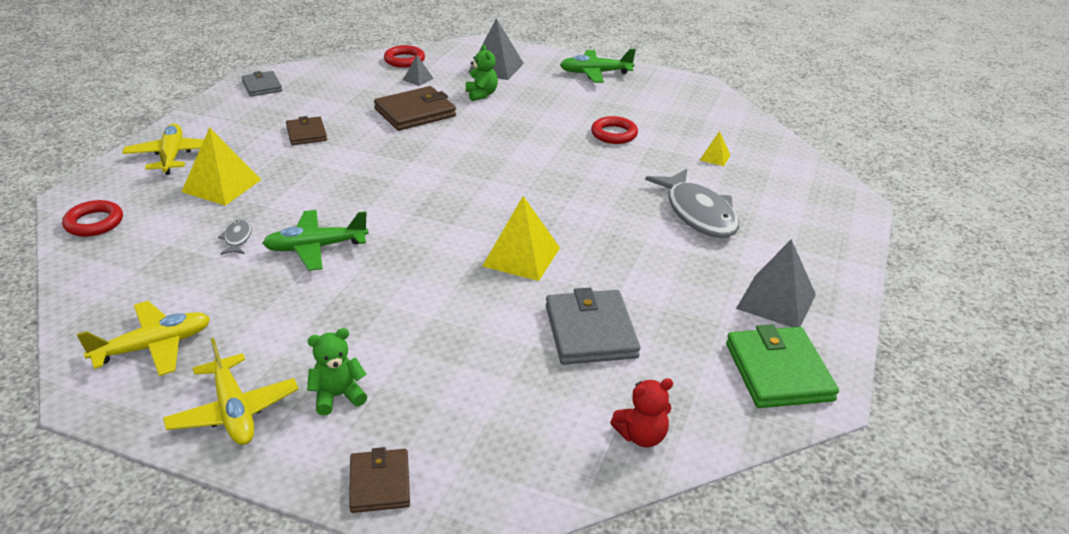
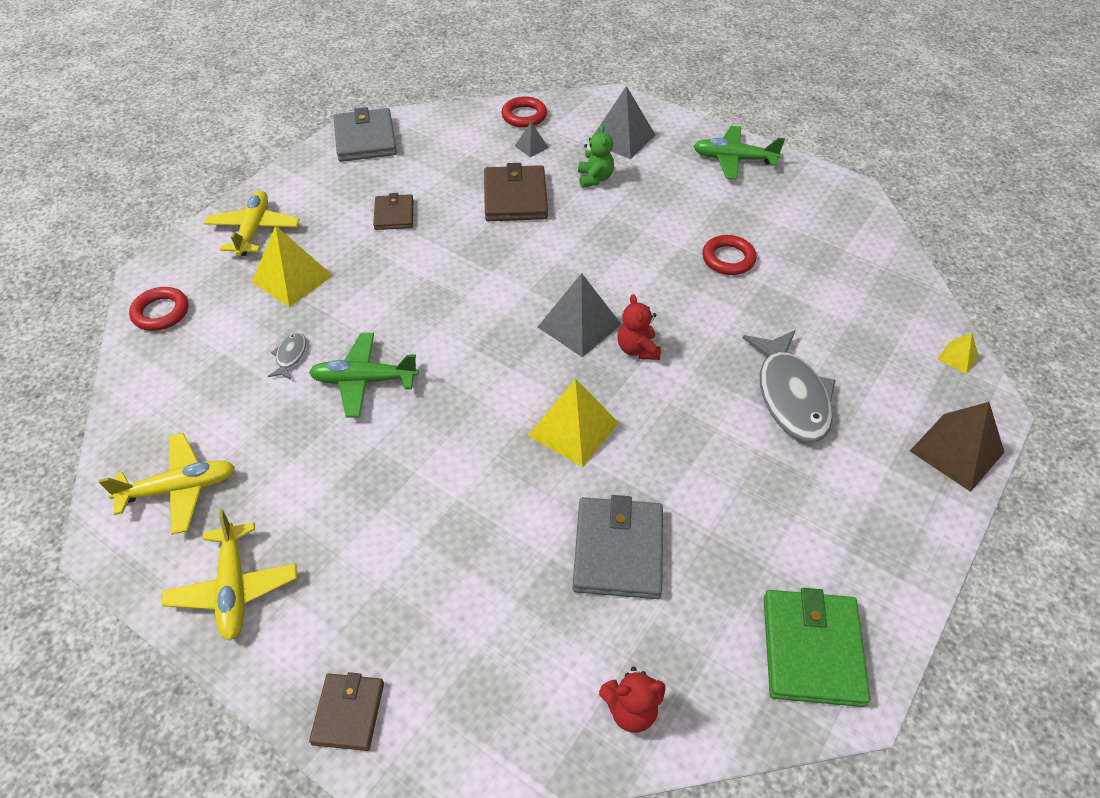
camera: 15 degrees right, 15 degrees up
grey wallet [242,71,282,96] -> grey wallet [333,107,397,162], size x1.64
green teddy bear [307,328,367,416] -> none
brown wallet [374,86,456,131] -> brown wallet turned 75 degrees counterclockwise [484,163,548,221]
yellow pyramid [700,131,730,166] -> yellow pyramid moved to [937,333,979,374]
grey pyramid [736,239,816,327] -> grey pyramid moved to [538,273,621,358]
none -> red teddy bear [617,294,661,360]
none -> brown pyramid [910,402,1004,492]

